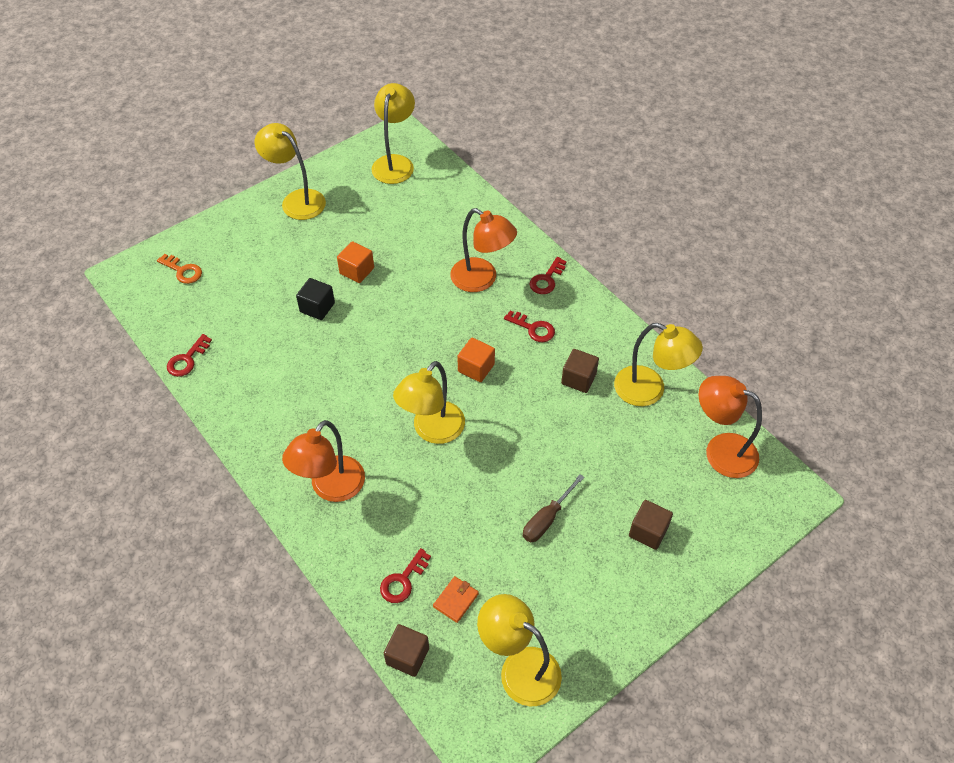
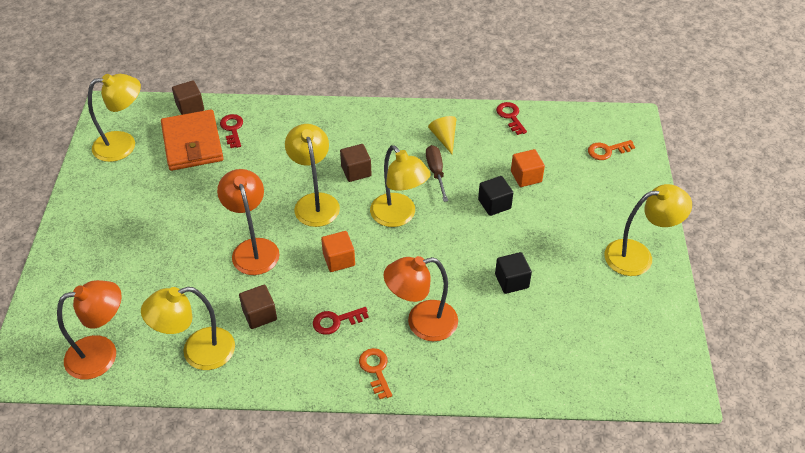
camera: 130 degrees right, 5 degrees down
orange lamp [282,420,365,502] -> orange lamp moved to [217,169,280,275]
orange cube [337,241,374,283] -> orange cube moved to [511,149,545,187]
yellow lamp [371,83,415,184] -> yellow lamp moved to [370,145,431,227]
orange wallet [433,576,479,623] -> orange wallet [161,110,224,171], size x2.39
brown screwdriver [523,474,584,542] -> brown screwdriver moved to [426,145,448,202]
red key [530,257,566,294] -> orange key [359,348,392,399]
brown cube [629,500,673,550] -> brown cube moved to [340,144,372,182]
none -> yellow cone [428,116,456,154]
none -> black cube [495,252,532,294]

